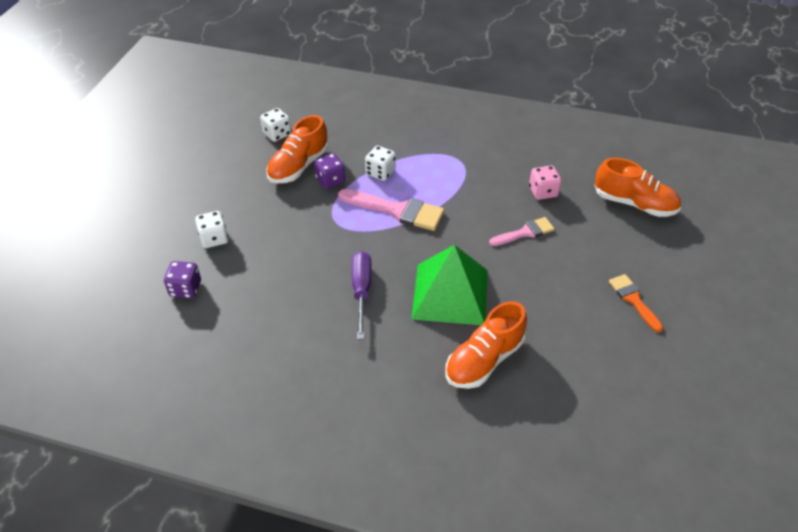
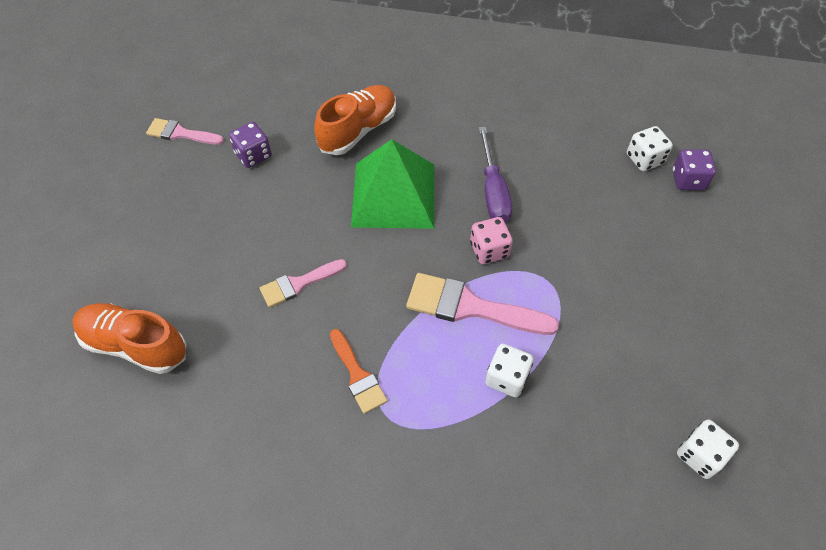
camera: 175 degrees right, 10 degrees up
white dice [195,211,228,248] -> white dice moved to [627,126,673,171]
orange shoe [266,115,329,183] -> none
purple dice [314,153,345,189] -> purple dice moved to [229,122,272,168]
pink dice [529,165,561,200] -> pink dice moved to [470,217,513,264]
orange brush [609,274,663,332] -> orange brush moved to [330,329,388,414]
none -> pink brush [146,118,224,145]

